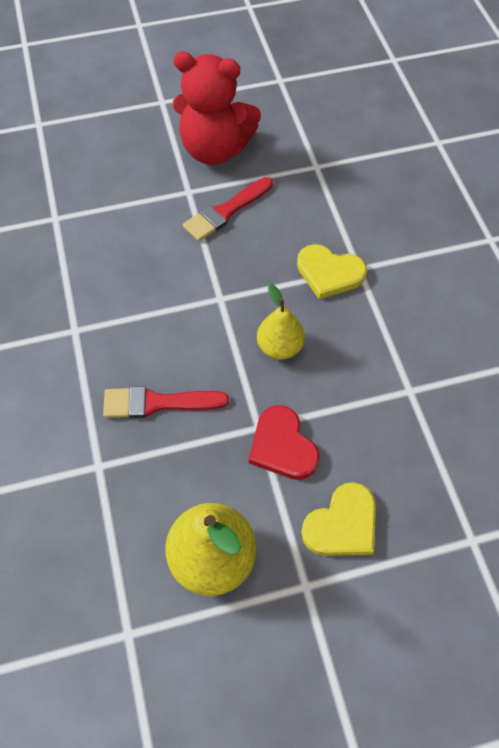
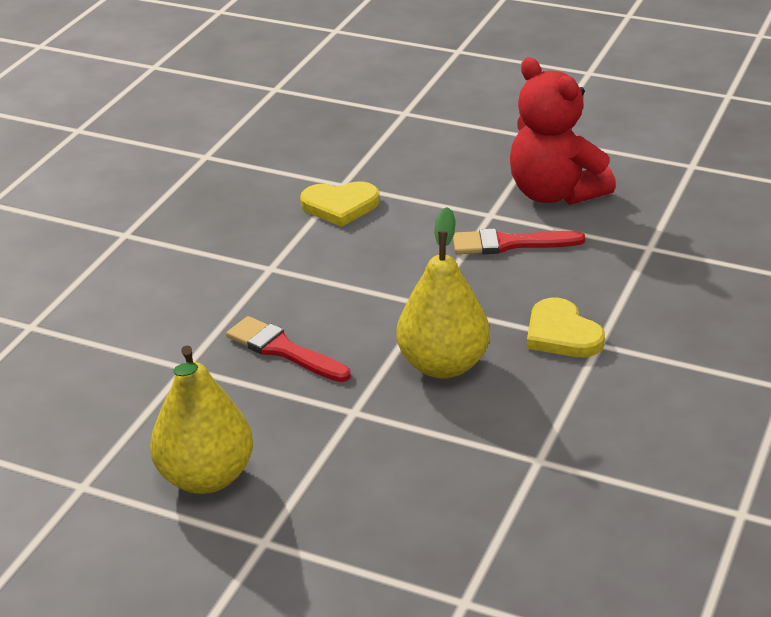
camera: 40 degrees right, 25 degrees down
red heart [249,405,320,480] -> none
yellow pear [257,284,305,360] -> yellow pear [396,207,490,378], size x1.60
yellow heart [301,482,376,556] -> yellow heart moved to [300,181,380,227]

